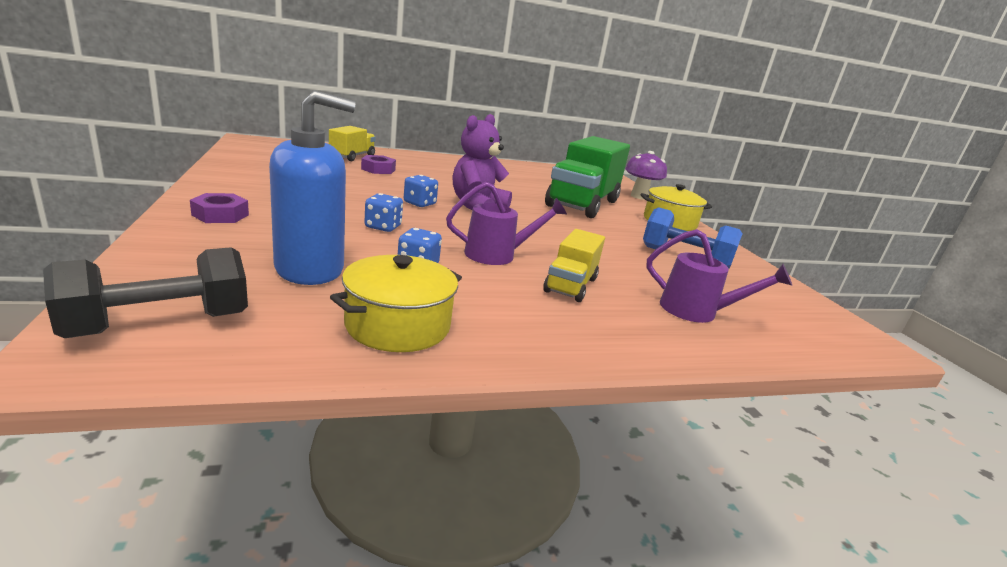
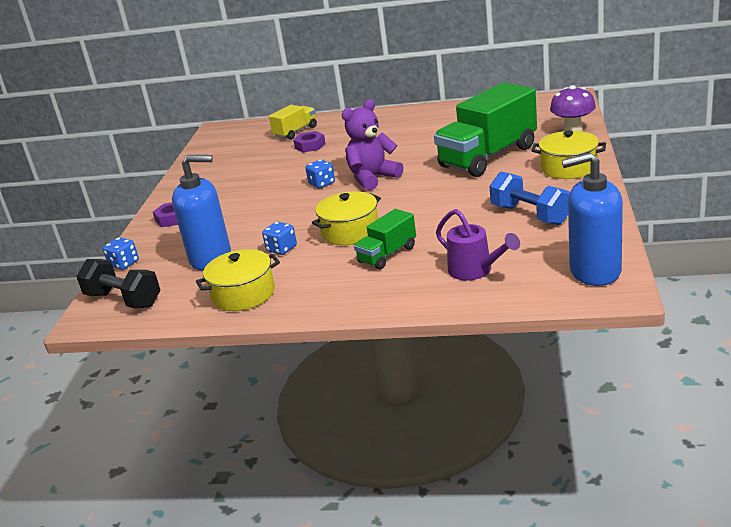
camera: 30 degrees right, 5 degrees up
black dumbbell [43,247,248,338] -> black dumbbell turned 45 degrees clockwise [76,259,160,308]
blue dice [364,193,403,232] -> blue dice moved to [103,237,139,270]
purple watering can [446,182,567,265] -> yellow pot [312,191,381,245]
yellow truck [543,229,605,302] -> green truck [354,209,416,270]
none -> blue soap dispenser [562,152,623,286]

